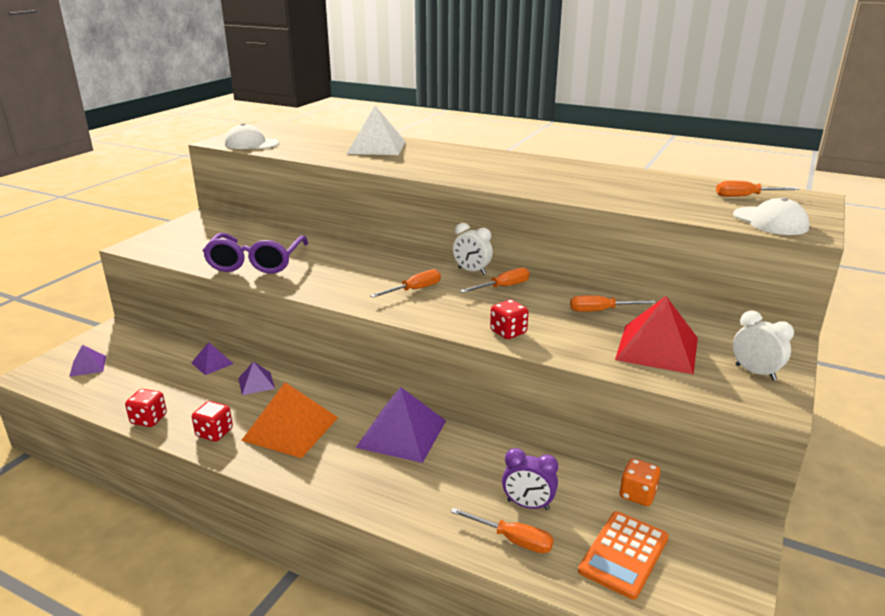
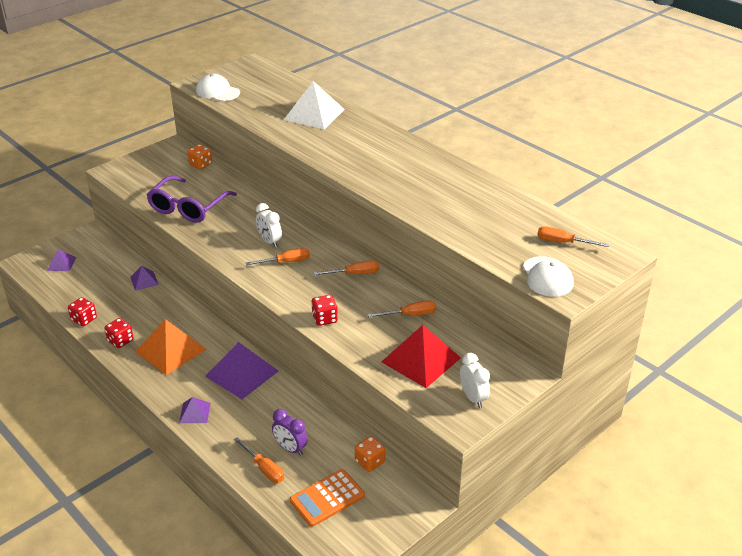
camera: 20 degrees right, 10 degrees up
purple pyramid [238,362,275,395] -> purple pyramid moved to [179,397,211,423]
white clock [453,223,493,275] -> white clock moved to [256,203,282,248]
orange screwdriver [570,295,656,312] -> orange screwdriver turned 150 degrees clockwise [368,300,436,317]
none -> orange dice [188,144,212,169]

